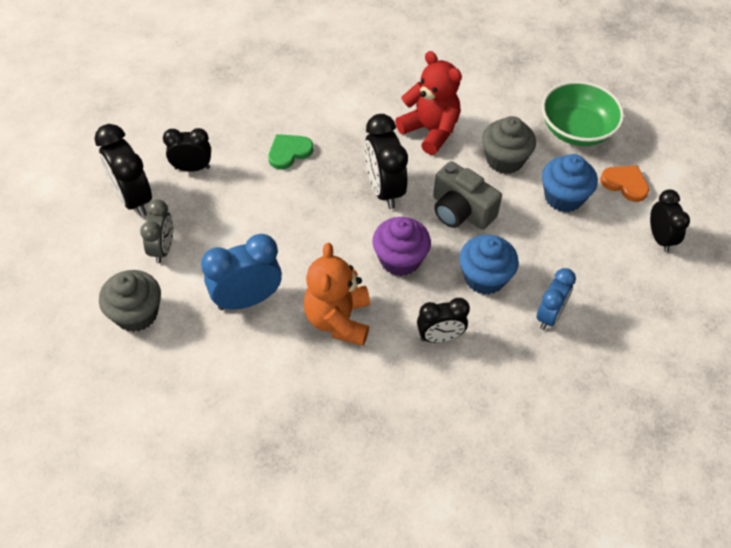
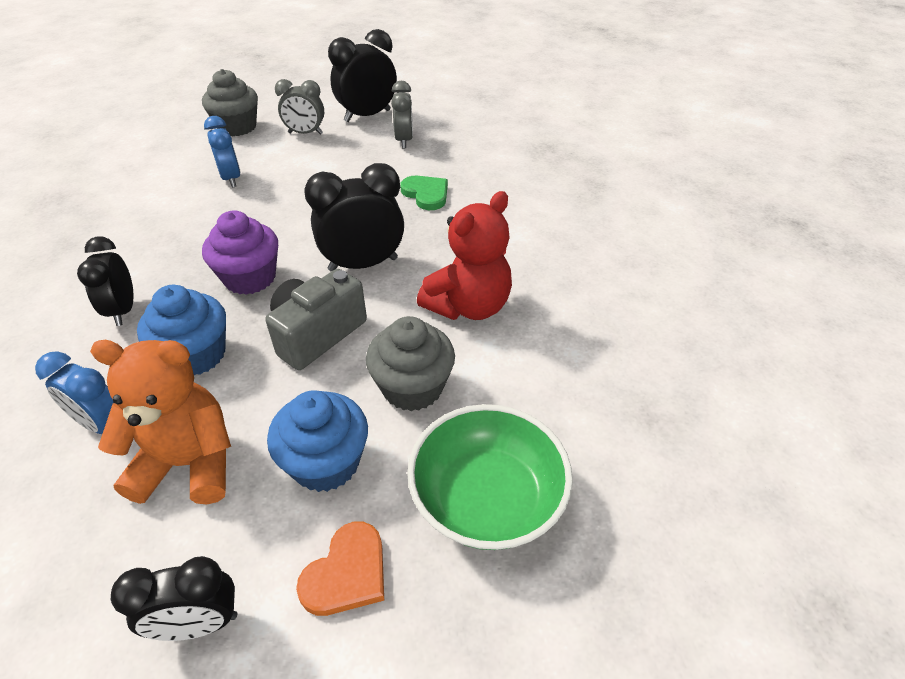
camera: 90 degrees right, 10 degrees down
black clock [163,128,211,172] -> grey clock [391,81,413,148]
blue clock [201,234,282,310] -> blue clock [204,116,241,187], size x0.66
orange teddy bear [303,243,370,346] -> orange teddy bear moved to [90,340,231,504]

